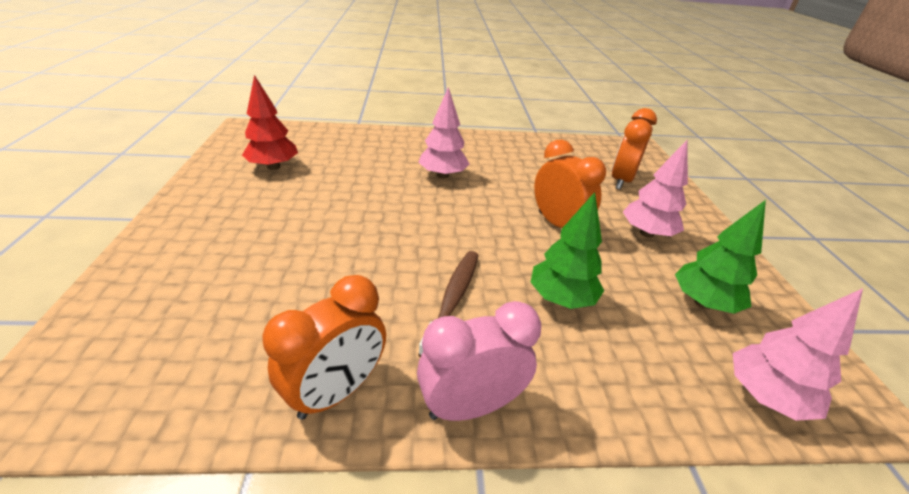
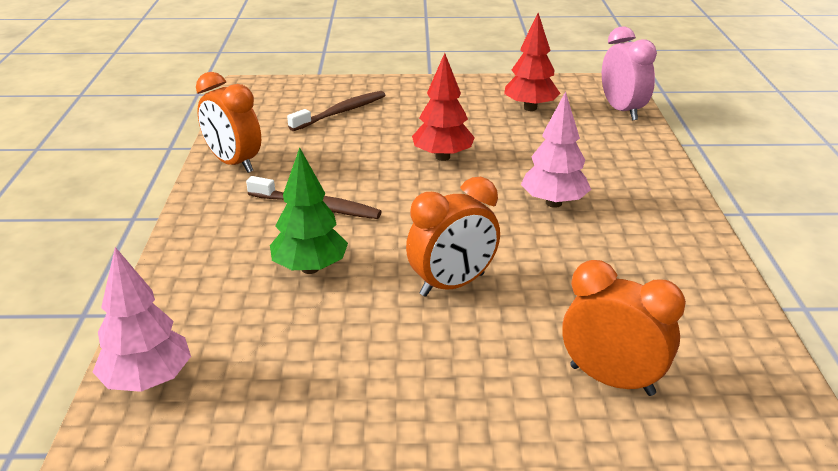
camera: 95 degrees right, 5 degrees down
pink clock [417,301,541,421] -> pink clock moved to [602,26,657,120]
pink tree [623,140,688,238] -> none
green tree [675,200,766,314] -> none
none -> brown toothbrush [287,91,385,131]
none -> red tree [412,53,475,161]

